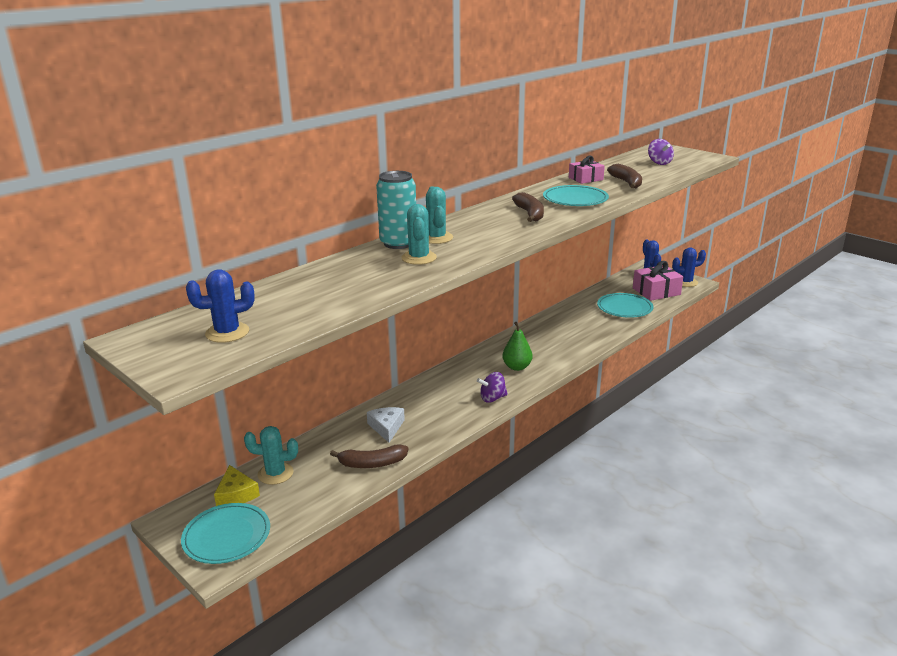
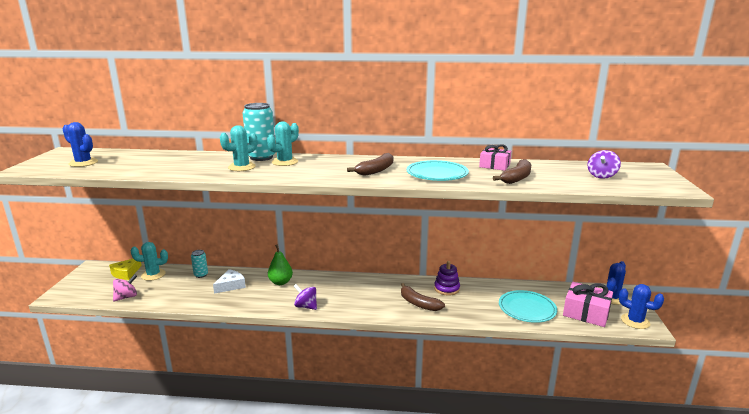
camera: 50 degrees right, 5 degrees down
turquoise plate [181,503,270,564] -> none
turquoise cactus [244,426,298,485] -> turquoise cactus turned 60 degrees counterclockwise [131,242,168,281]
brown banana [330,444,408,468] -> brown banana moved to [401,283,445,311]
green pear [502,322,533,371] -> green pear moved to [268,244,293,285]
none -> pink spinning top [113,274,137,302]
none -> turquoise can [191,250,208,278]
none -> purple stacking toy [434,261,460,296]

